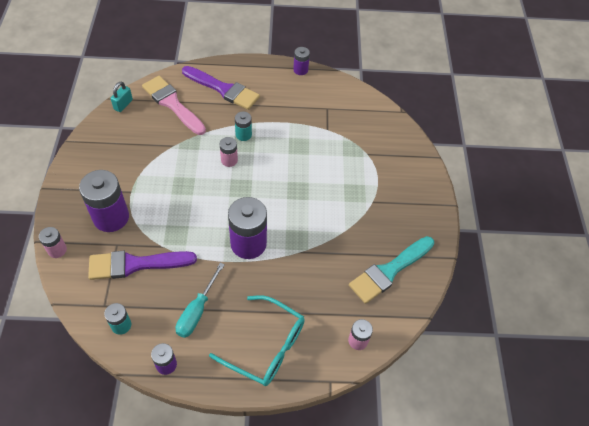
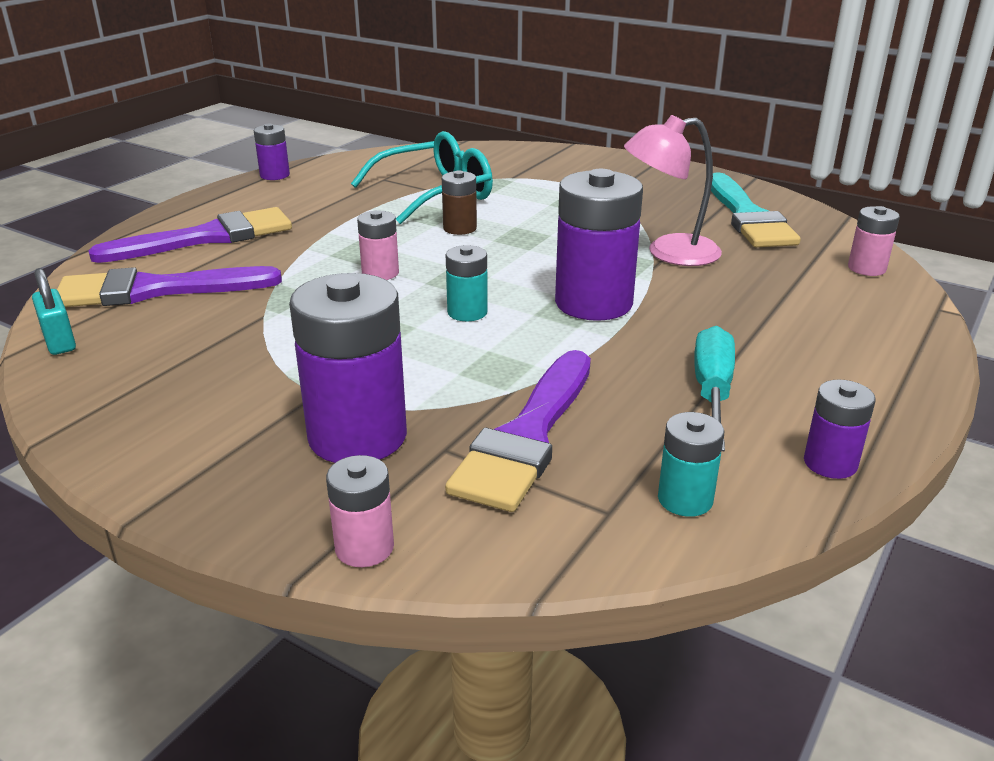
camera: 55 degrees left, 25 degrees down
pink brush [142,76,206,135] -> purple brush [57,266,282,307]
turquoise screwdriver [176,263,225,338] -> turquoise screwdriver turned 135 degrees counterclockwise [694,326,735,451]
turquoise glasses [209,295,305,386] -> turquoise glasses moved to [351,131,493,224]
turquoise battery [235,111,252,141] -> turquoise battery moved to [446,245,488,321]
none -> brown battery [442,170,477,235]
none -> pink lamp [624,115,722,266]

